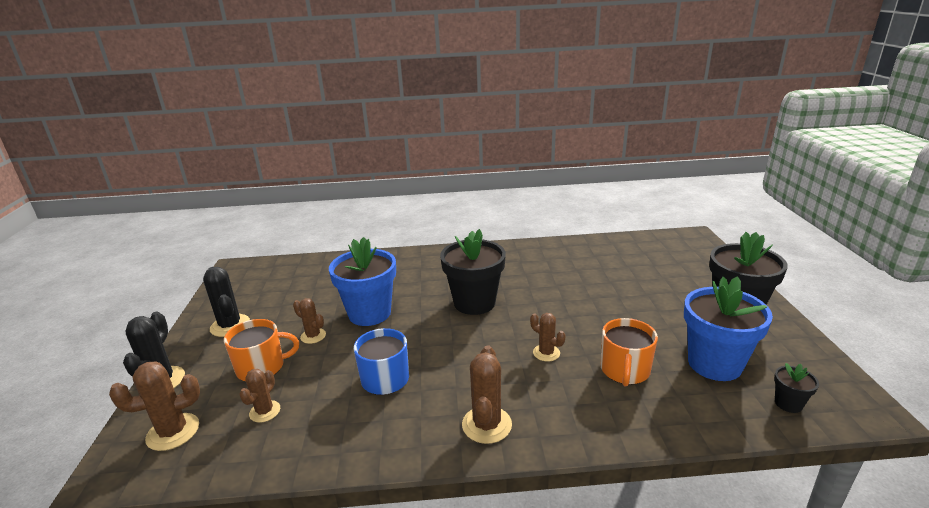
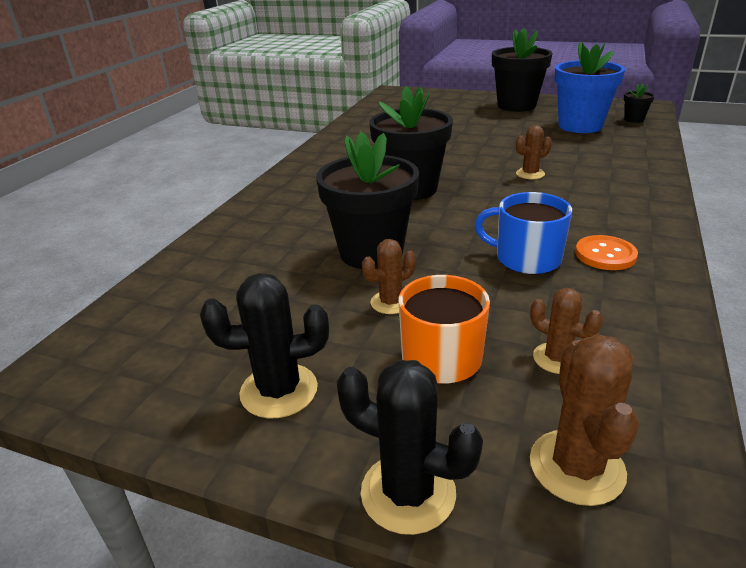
camera: 65 degrees left, 5 degrees up
blue flower pot [329,237,396,326] -> black flower pot [316,131,419,269]
brown cactus [462,346,512,444] -> none
orange mug [601,318,658,387] -> none
none -> orange button [575,235,638,270]

